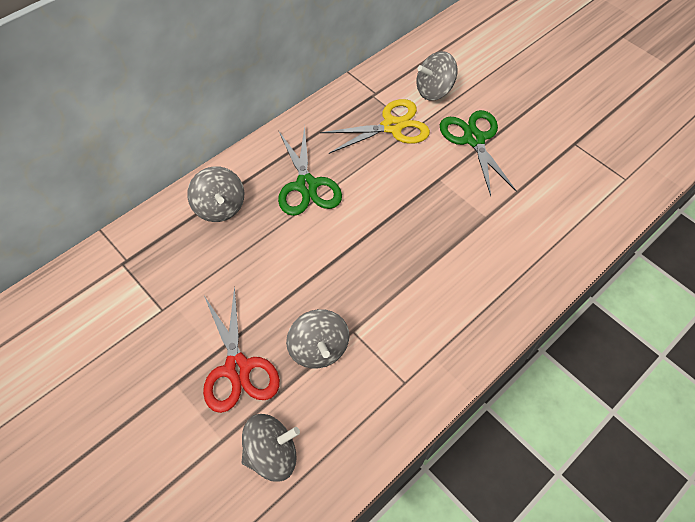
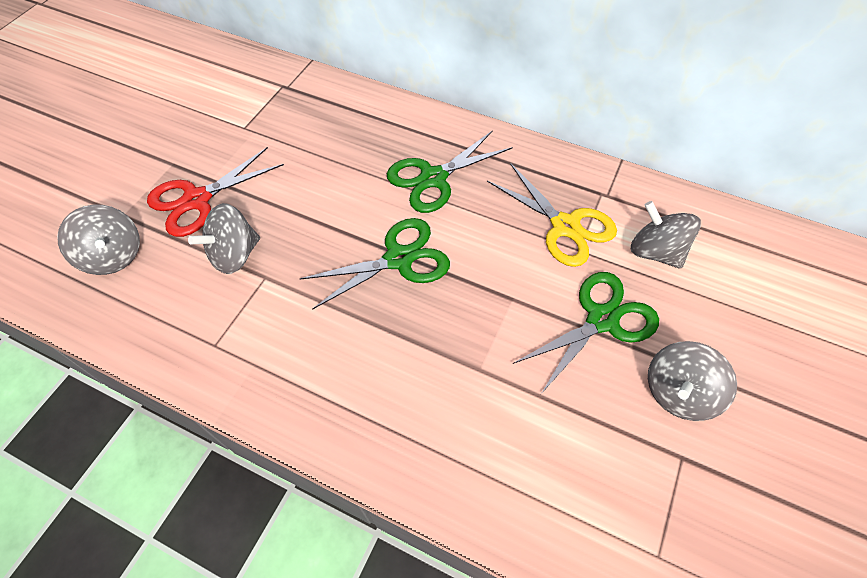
camera: 70 degrees right, 0 degrees up
grey spinning top [187,166,244,222] -> grey spinning top moved to [648,341,737,421]
none -> green scissors [300,218,450,310]

